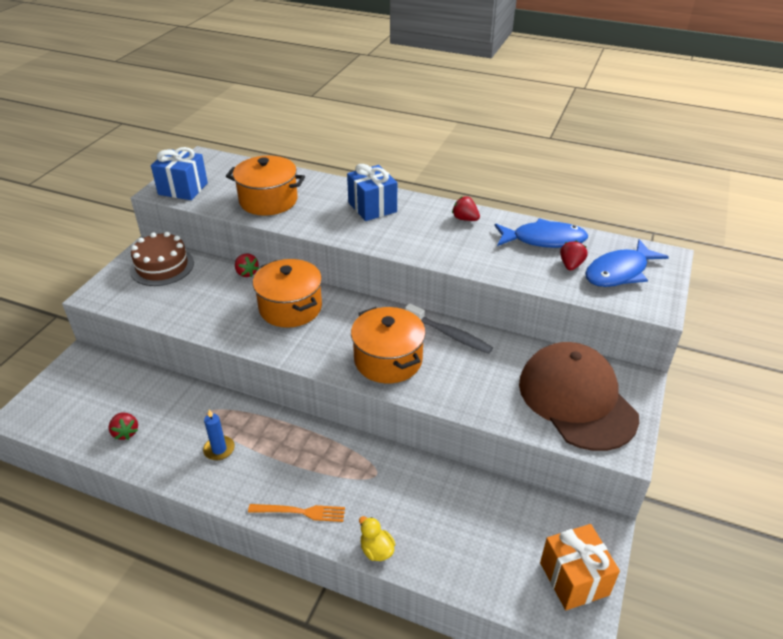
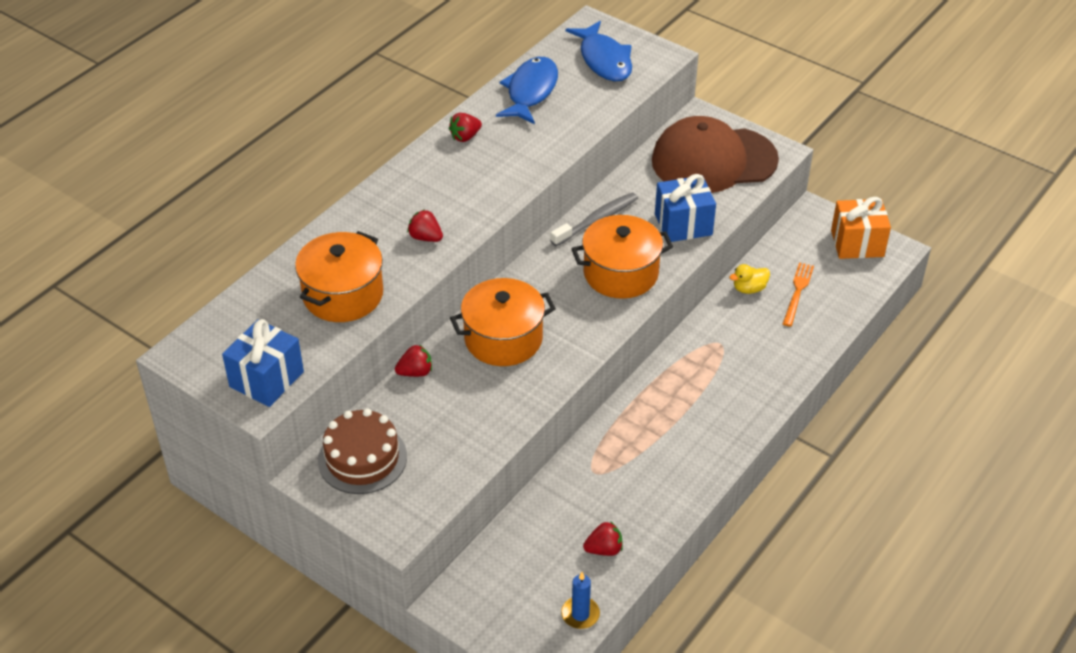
camera: 75 degrees left, 5 degrees up
blue candle [203,410,235,460] -> blue candle moved to [561,572,600,629]
orange fork [248,504,345,522] -> orange fork moved to [783,262,814,327]
blue gift [347,164,397,221] -> blue gift moved to [655,174,716,242]
yellow duck [359,516,395,561] -> yellow duck moved to [729,264,770,294]
red strawberry [560,240,588,271] -> red strawberry moved to [407,210,443,242]

